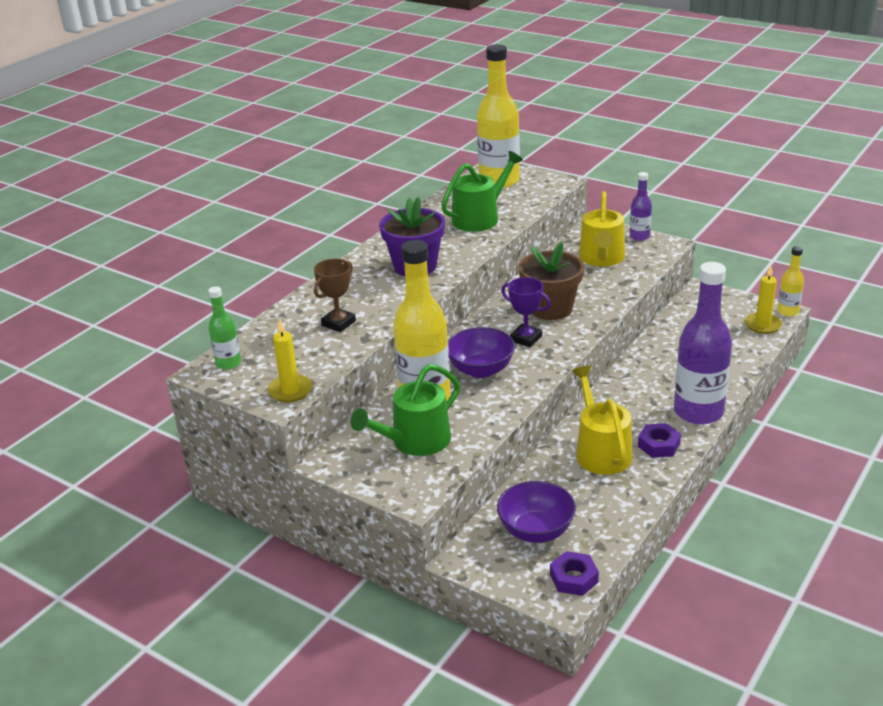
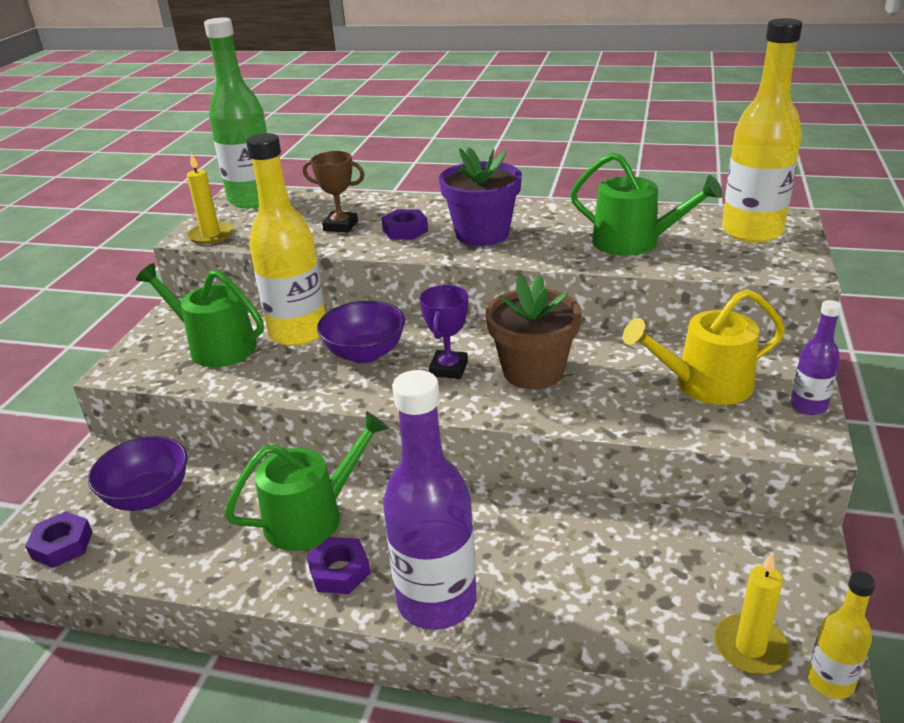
camera: 70 degrees right, 0 degrees up
green bottle [208,286,241,370] -> green bottle [204,17,268,209], size x2.04
yellow watering can [572,366,632,475] -> green watering can [224,411,389,551]
none -> purple nut [381,209,428,240]

